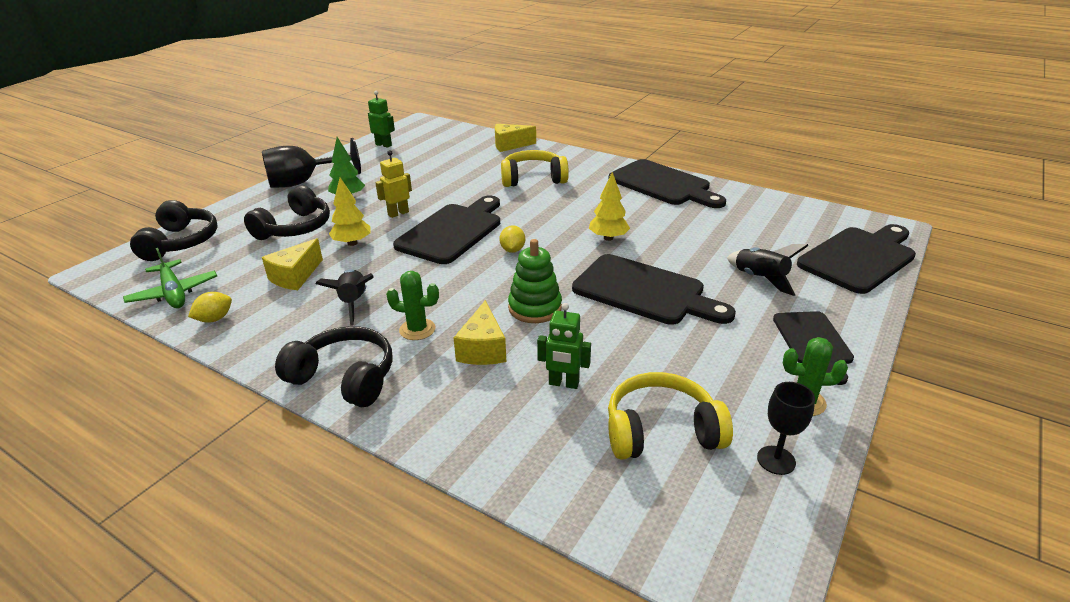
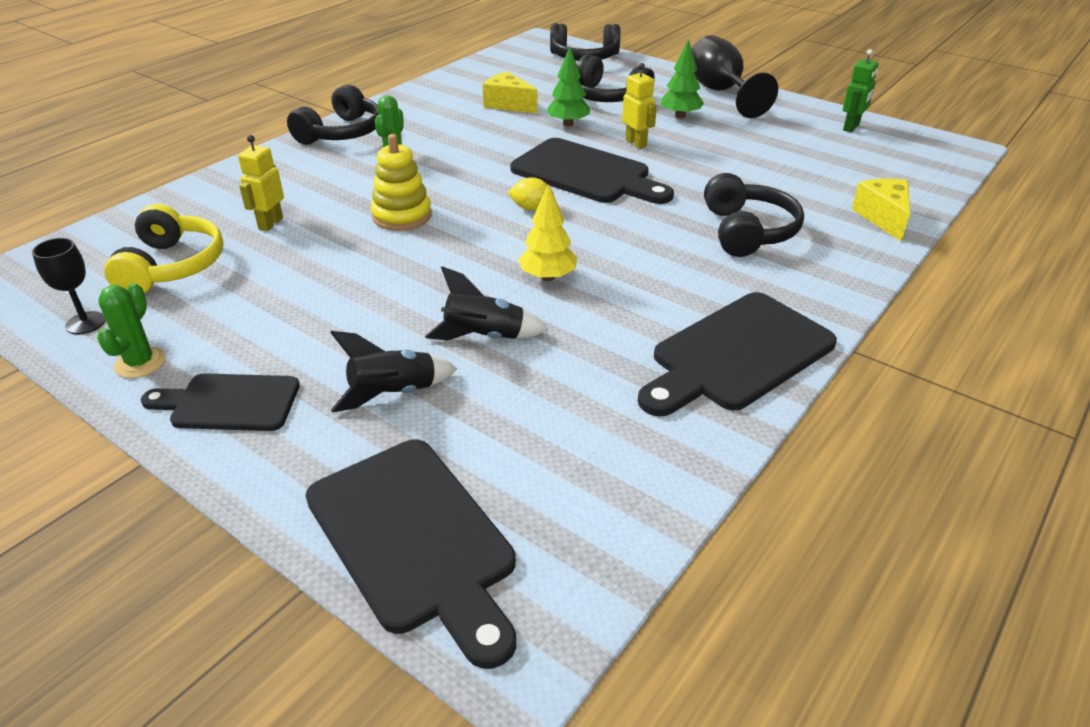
camera: 95 degrees right, 5 degrees up
green plane [123,248,217,308] -> none
yellow lemon [188,292,232,323] -> none
black rocket [316,269,374,326] -> black rocket moved to [425,266,548,340]
yellow tree [329,177,371,246] -> green tree [546,47,590,126]
yellow cheese [454,300,506,365] -> none
yellow headphones [501,150,569,187] -> black headphones [704,173,804,257]
green stacking toy [508,239,562,323] -> yellow stacking toy [371,134,432,231]
green robot [537,303,591,389] -> yellow robot [238,135,284,231]
black cutting board [572,254,736,325] -> none

